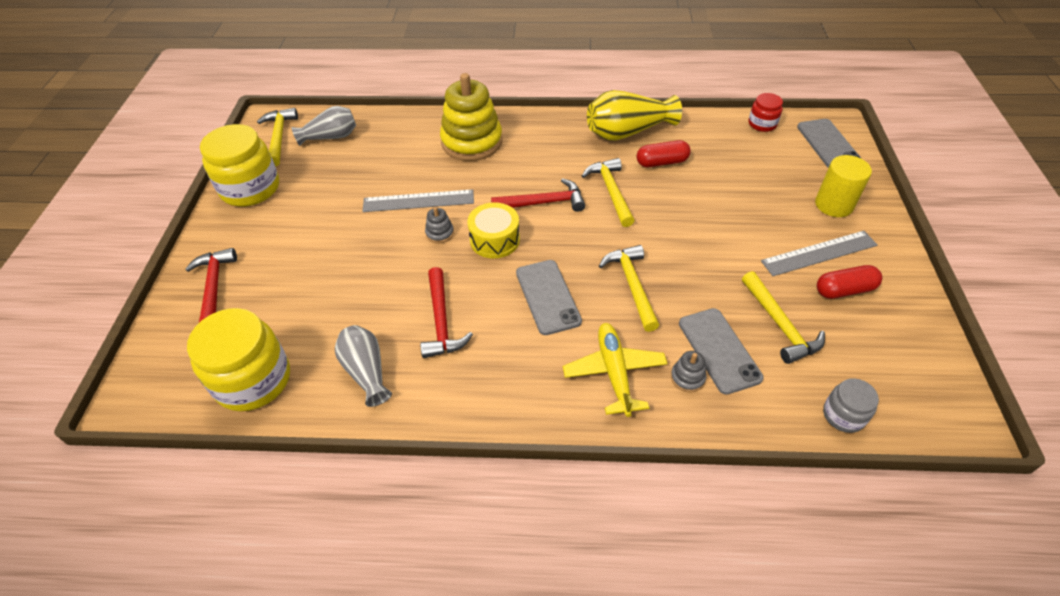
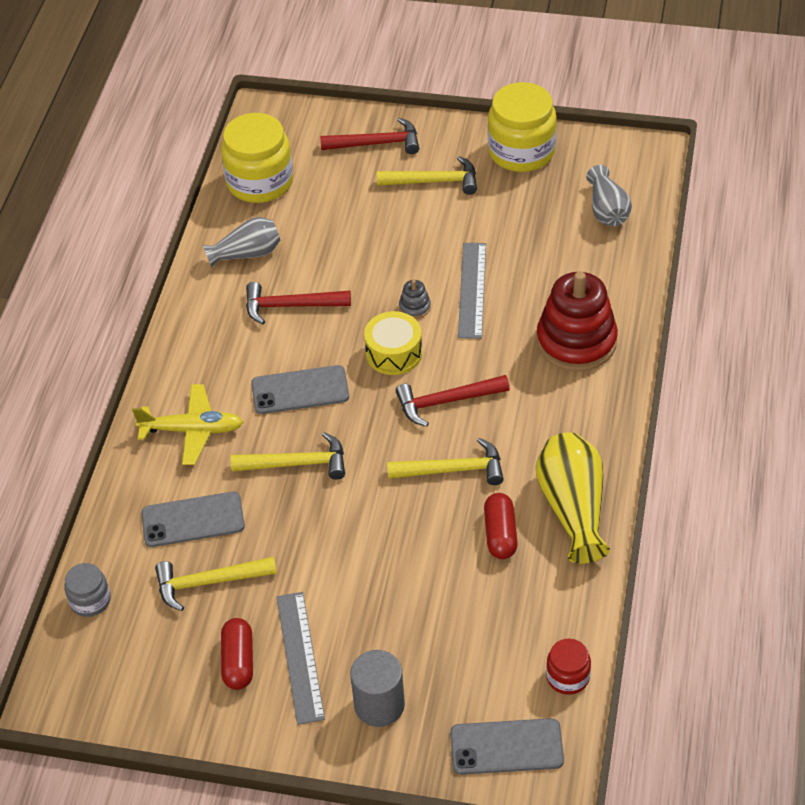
camera: 100 degrees right, 0 degrees up
yellow hammer [257,108,298,166] -> yellow hammer moved to [377,156,477,195]
yellow stacking toy [440,73,502,161] -> red stacking toy [536,271,618,372]
red hammer [491,178,585,212] -> red hammer turned 75 degrees clockwise [396,375,510,427]
grey stacking toy [671,351,706,392] -> none
yellow cylinder [815,155,872,217] -> grey cylinder [350,650,405,727]

